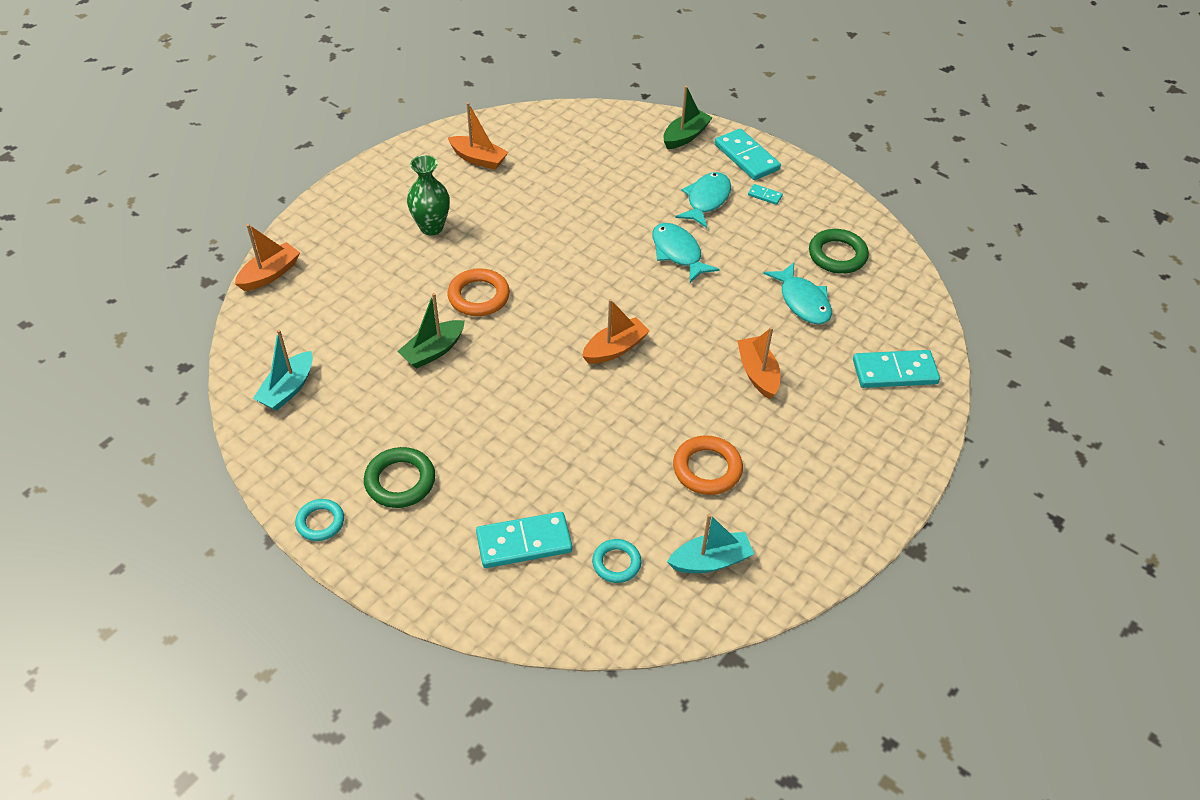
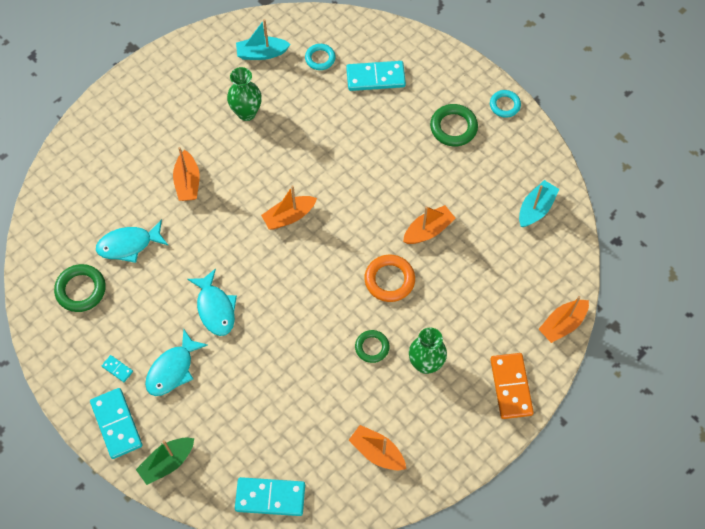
camera: 170 degrees left, 15 degrees up
green boat [397,293,465,369] -> orange boat [403,205,456,244]
orange ring [673,435,743,495] -> green vase [227,67,262,121]
turquoise fish [764,262,832,324] -> turquoise fish turned 90 degrees counterclockwise [96,219,168,263]
turquoise domino [853,350,940,388] -> turquoise domino moved to [235,477,305,516]
none -> green ring [355,330,389,363]
none -> orange domino [490,353,534,419]

